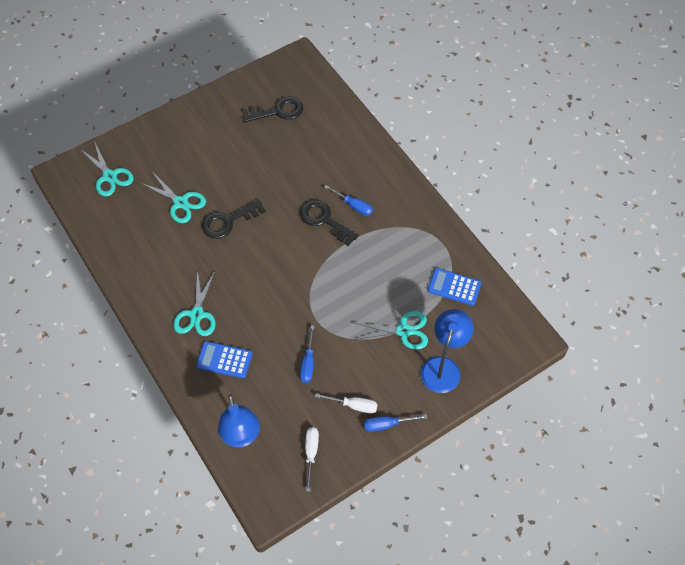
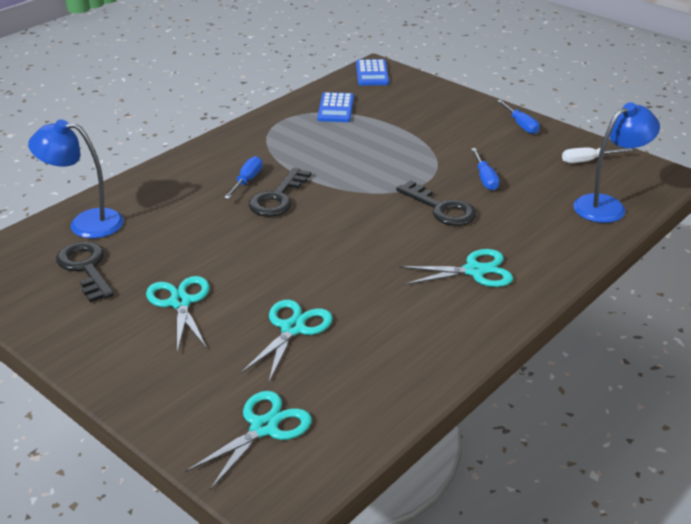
camera: 105 degrees left, 25 degrees down
blue calculator [196,341,253,378] -> blue calculator moved to [356,59,389,86]
black key [202,200,266,239] -> black key moved to [396,180,477,226]
blue screwdriver [300,325,315,383] -> blue screwdriver turned 90 degrees clockwise [471,148,500,191]
white screwdriver [315,393,378,413] -> none
turquoise scissors [352,311,428,349] -> turquoise scissors moved to [146,276,210,352]
blue lamp [421,309,474,393] -> blue lamp moved to [28,120,124,239]

